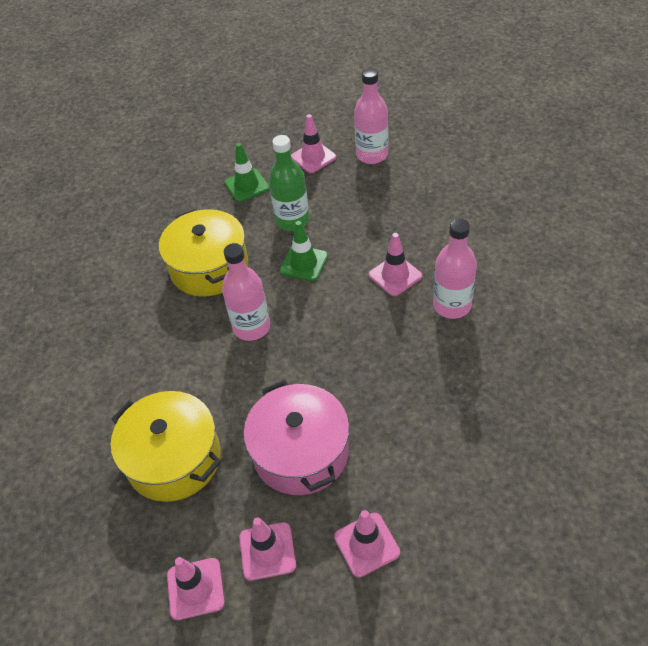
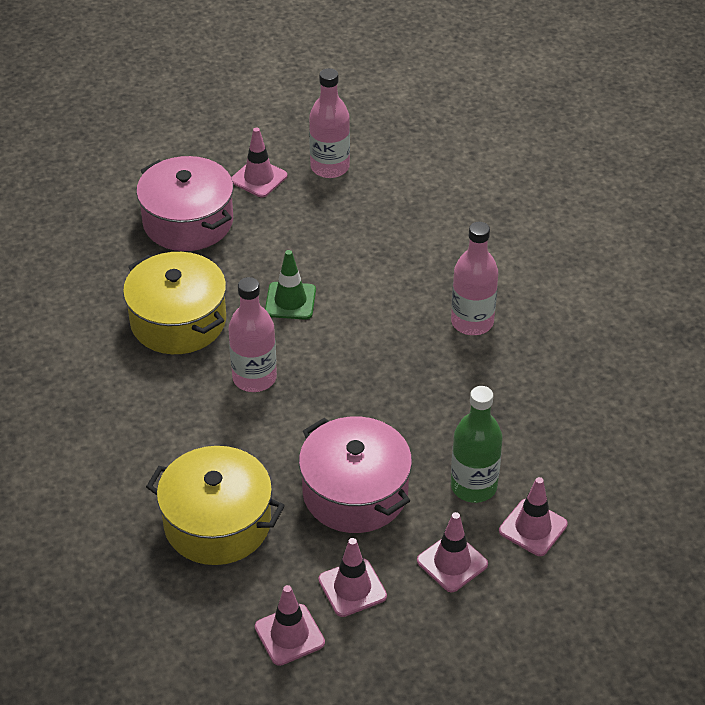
camera: 20 degrees left, 5 degrees down
green traffic cone [224,143,269,202] -> pink pot [136,156,233,251]
green bottle [269,135,310,231] -> green bottle moved to [451,386,503,503]
pink traffic cone [369,233,422,296] -> pink traffic cone moved to [499,477,568,556]

